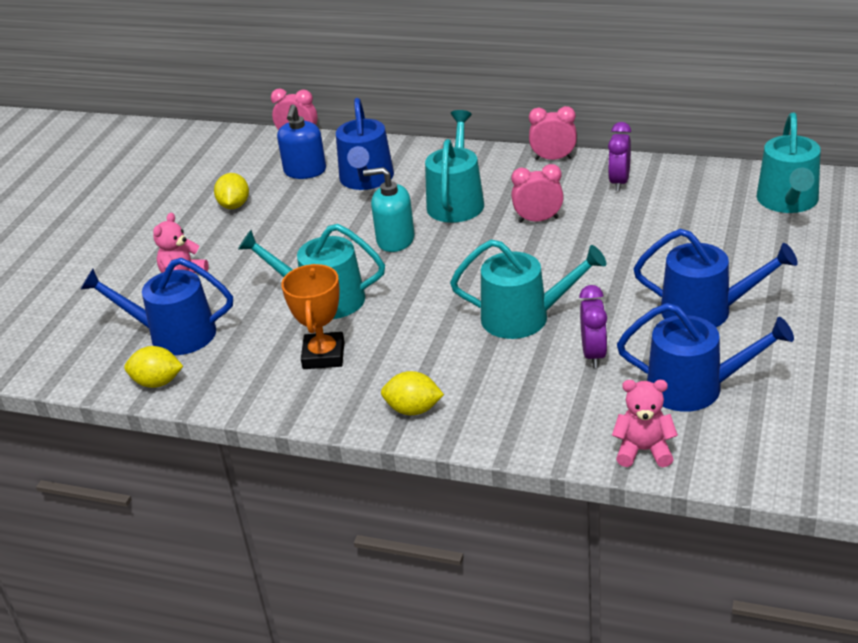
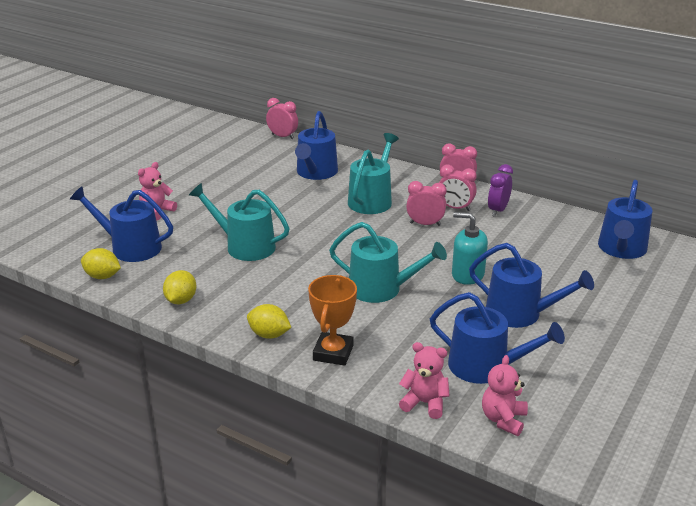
camera: 10 degrees right, 5 degrees down
yellow lemon [214,173,249,209] -> yellow lemon moved to [163,270,196,304]
blue soap dispenser [277,104,326,179] -> none
orange trophy [281,264,344,369] -> orange trophy moved to [308,275,357,366]
turquoise soap dispenser [363,167,415,252] -> turquoise soap dispenser moved to [452,212,488,285]
purple clock [579,285,608,368] -> none
turquoise watering can [757,113,821,213] -> blue watering can [598,180,652,259]
none -> pink clock [439,165,477,211]
none -> pink teddy bear [482,355,528,436]

